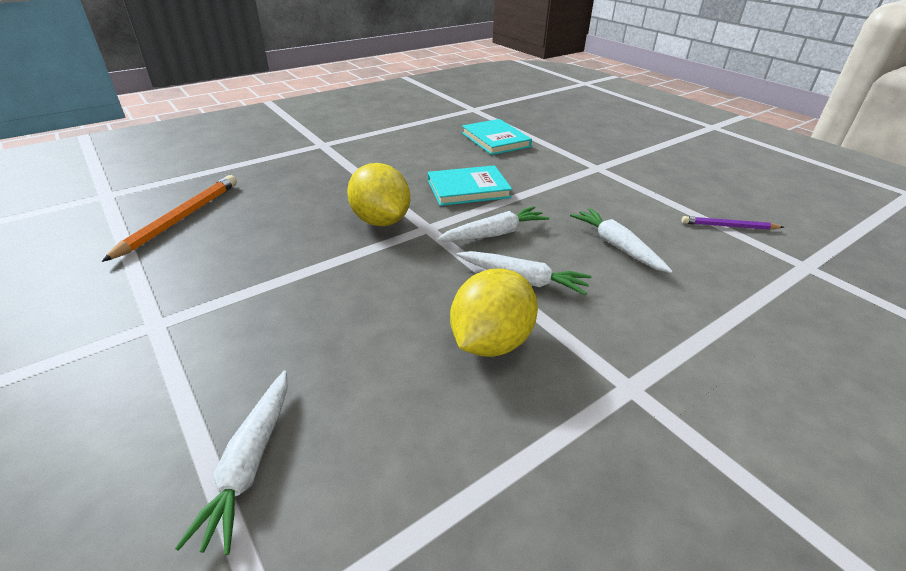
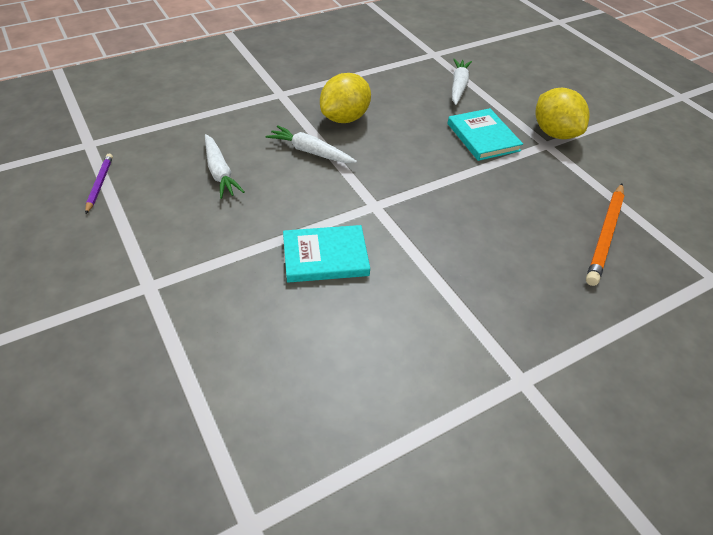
camera: 175 degrees left, 10 degrees up
yellow lemon [347,163,410,226] -> yellow lemon moved to [536,88,590,139]
white carrot [437,206,550,241] -> none
turquoise book [462,119,532,155] -> turquoise book moved to [448,108,523,161]
purple pencil [682,216,784,230] -> purple pencil turned 105 degrees counterclockwise [85,154,113,214]

